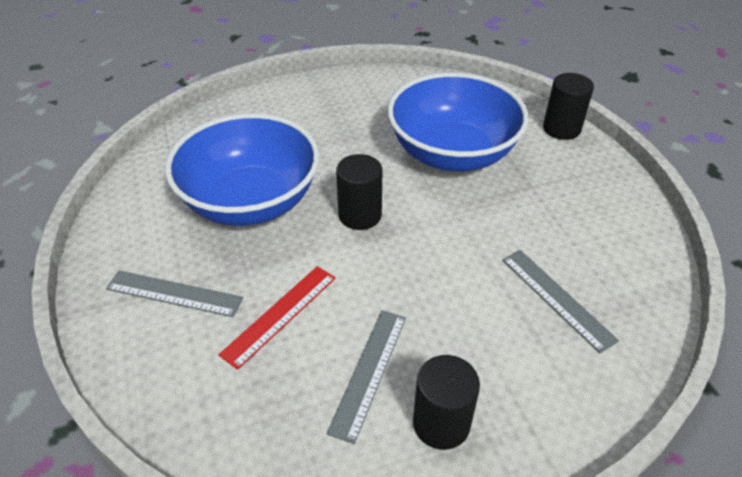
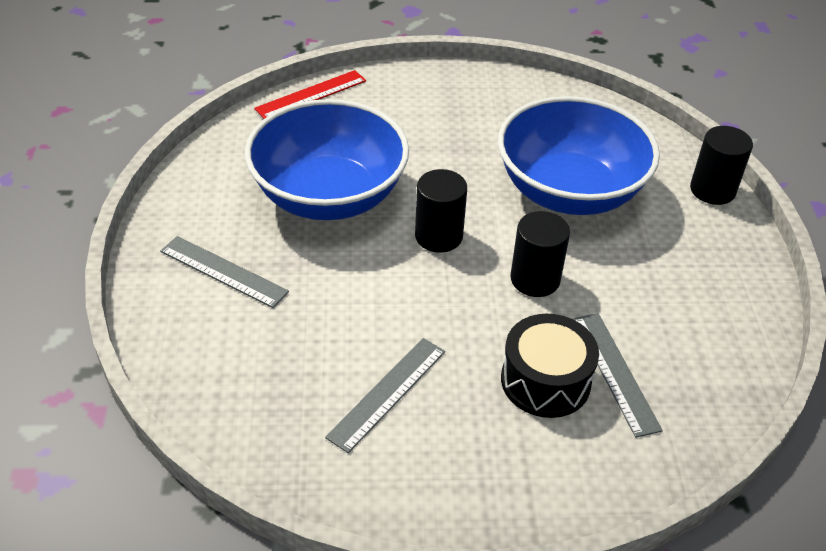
camera: 15 degrees right, 0 degrees up
red ruler [219,266,336,370] -> red ruler moved to [254,70,366,119]
black cylinder [413,355,480,450] -> black cylinder moved to [511,211,570,297]
none -> black drum [501,314,599,418]

